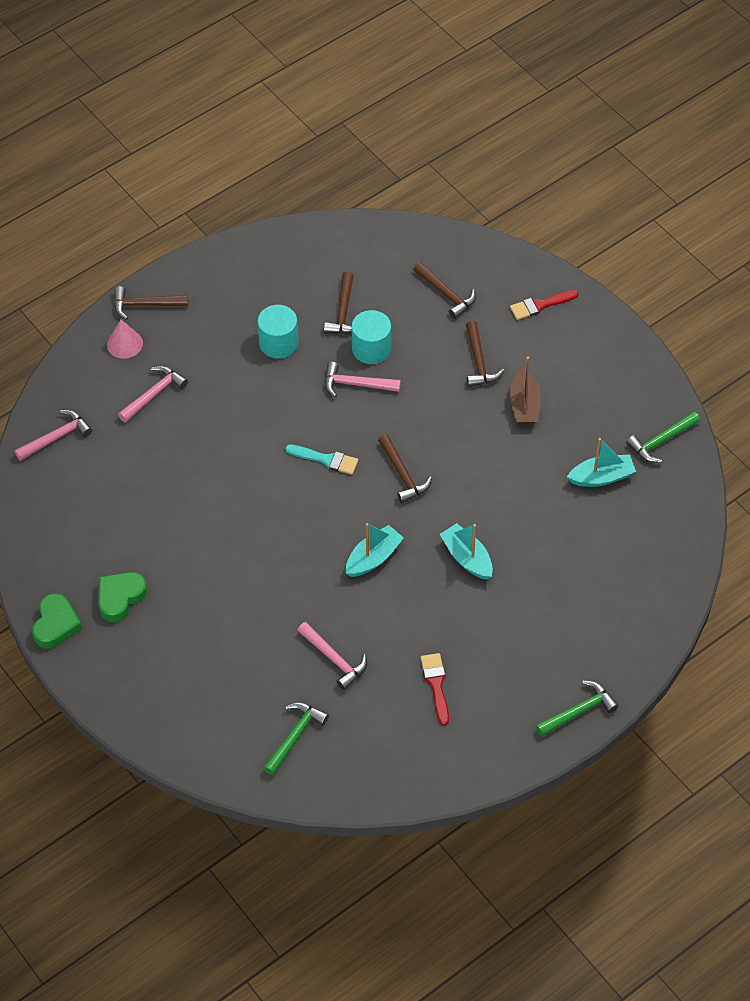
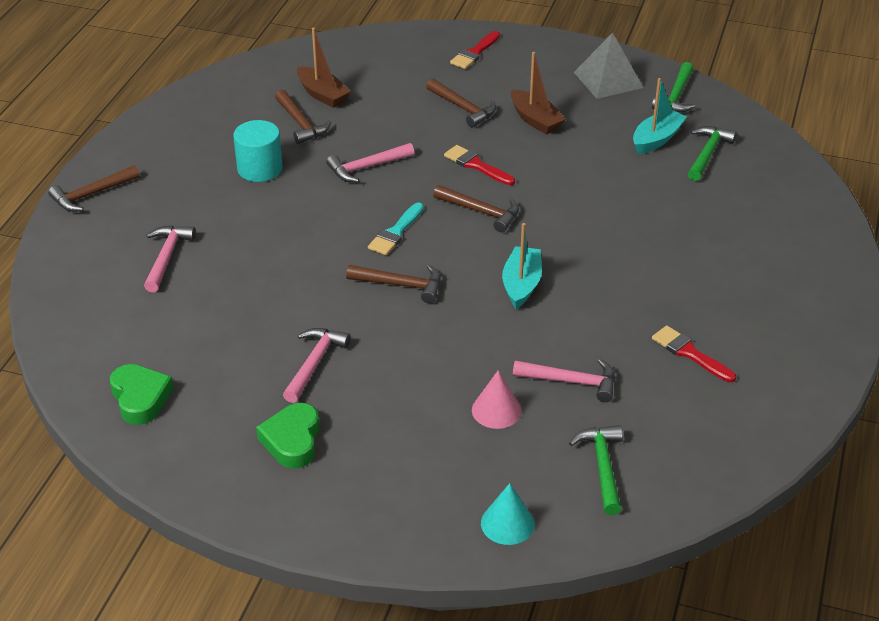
camera: 35 degrees left, 15 degrees down
pink hammer [14,410,92,461] -> pink hammer moved to [283,328,351,403]
green heart [32,593,82,649] -> green heart moved to [110,364,174,425]
pink cone [107,319,143,359] -> pink cone moved to [472,370,522,429]
turquoise brush [285,444,358,475] -> turquoise brush turned 135 degrees clockwise [368,203,424,255]
turquoise cylinder [351,310,391,364] -> none
brown hammer [413,262,476,319] -> brown hammer moved to [346,265,441,303]
turquoise boat [440,523,493,580] -> none
green hammer [535,681,618,737] -> green hammer moved to [688,126,737,181]
none -> brown boat [297,28,351,108]
none -> red brush [444,145,515,185]
none -> turquoise cone [481,483,535,545]
none -> grey pyramid [574,33,643,99]

